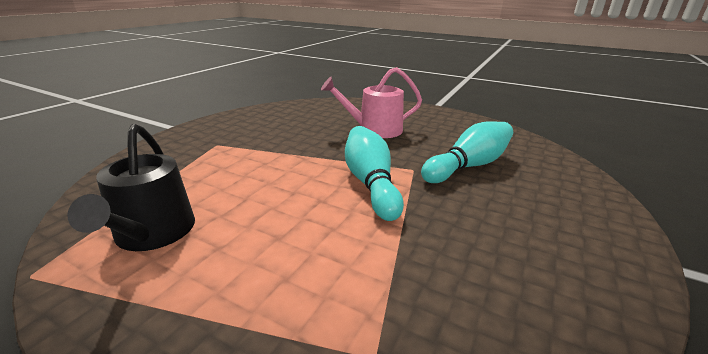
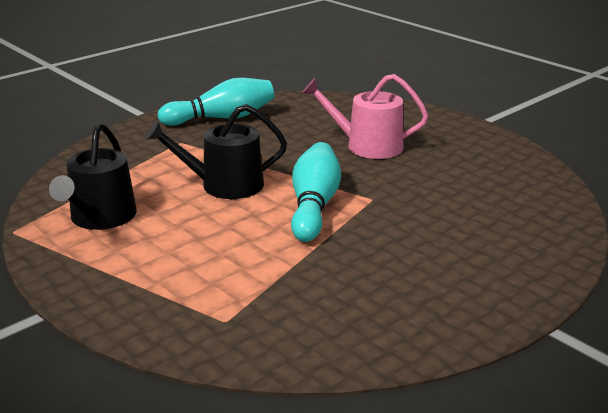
camera: 20 degrees right, 0 degrees up
turquoise bowling pin [421,121,513,183] -> turquoise bowling pin moved to [158,78,274,126]
none -> black watering can [145,104,287,199]

